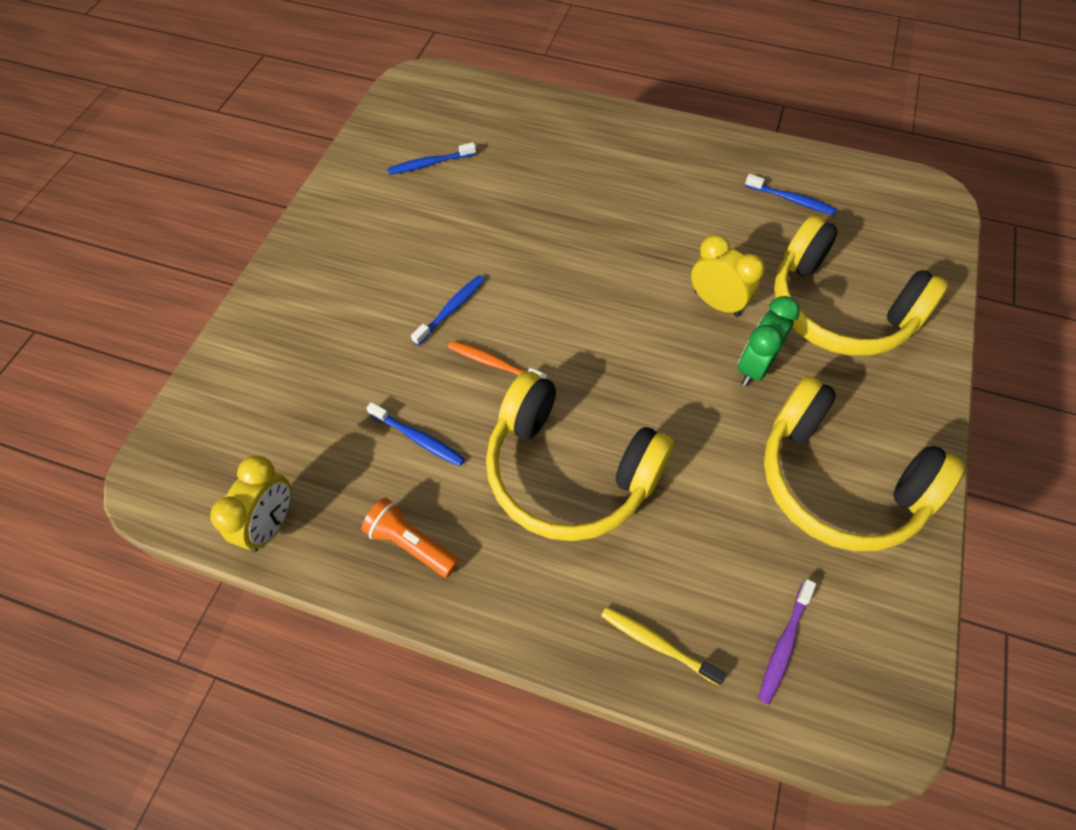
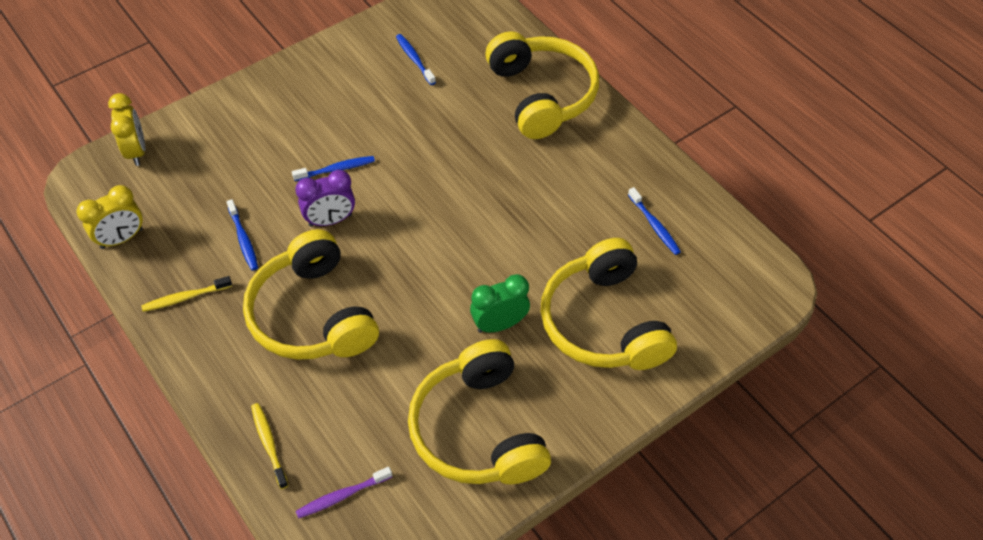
camera: 35 degrees right, 5 degrees down
orange flashlight [361,498,459,578] -> yellow toothbrush [141,276,232,312]
blue toothbrush [387,142,476,175] -> blue toothbrush turned 45 degrees clockwise [396,34,436,85]
orange toothbrush [448,341,547,379] -> purple clock [295,170,355,227]
yellow clock [691,235,765,317] -> yellow clock moved to [108,93,145,166]
none -> yellow headphones [485,31,599,139]

